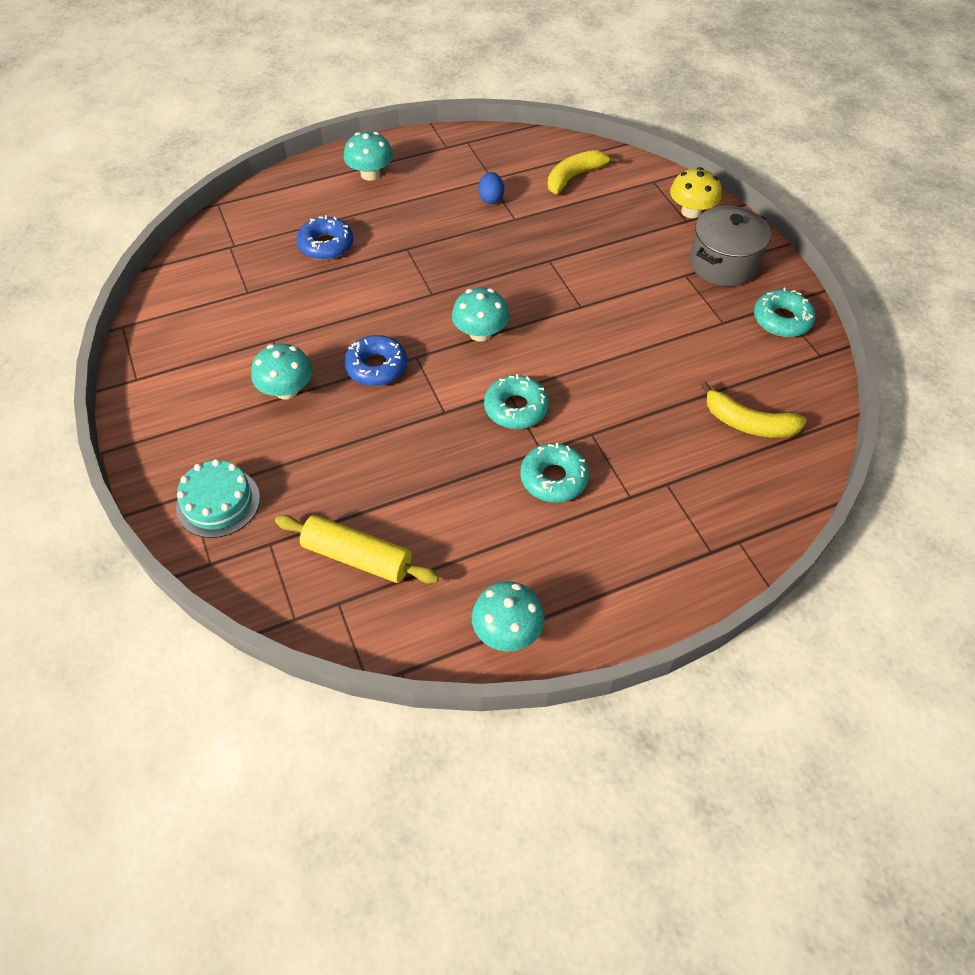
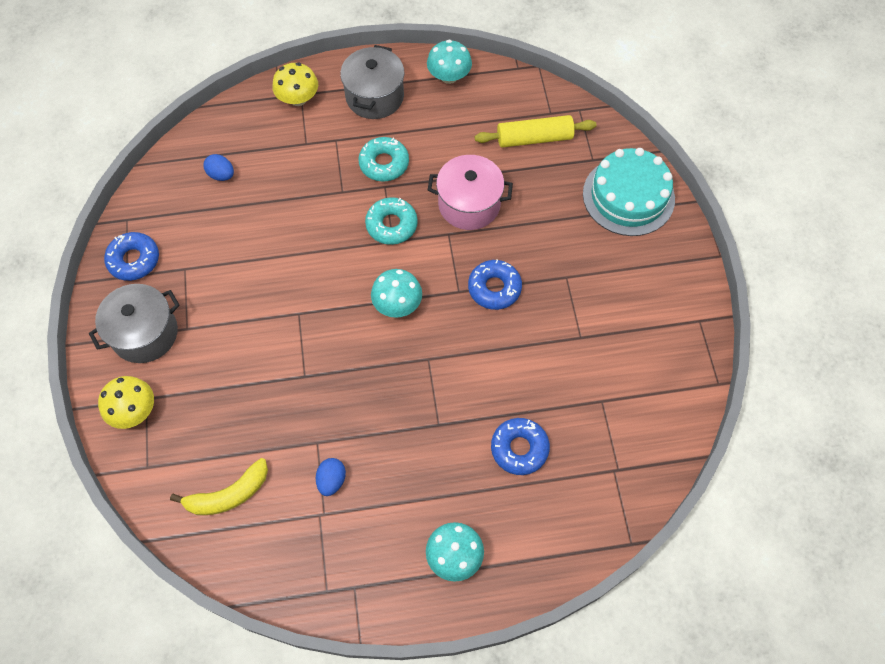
camera: 165 degrees left, 10 degrees up
turquoise cake [176,459,260,538] -> turquoise cake [583,148,675,236], size x1.52
turquoise mushroom [251,344,312,399] -> none
yellow rolling pin [275,515,439,584] -> yellow rolling pin turned 45 degrees counterclockwise [475,115,596,147]
yellow banana [701,381,807,438] -> blue egg [203,154,234,181]
turquoise donut [754,288,815,337] -> blue donut [104,232,159,281]
none -> yellow mushroom [272,62,318,106]
none -> grey pot [340,45,404,119]
none -> pink pot [428,155,513,230]

